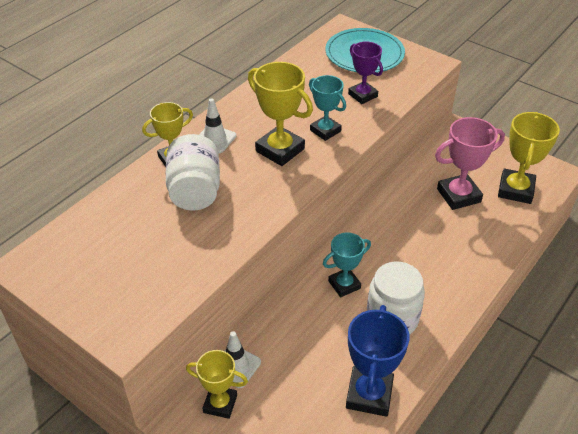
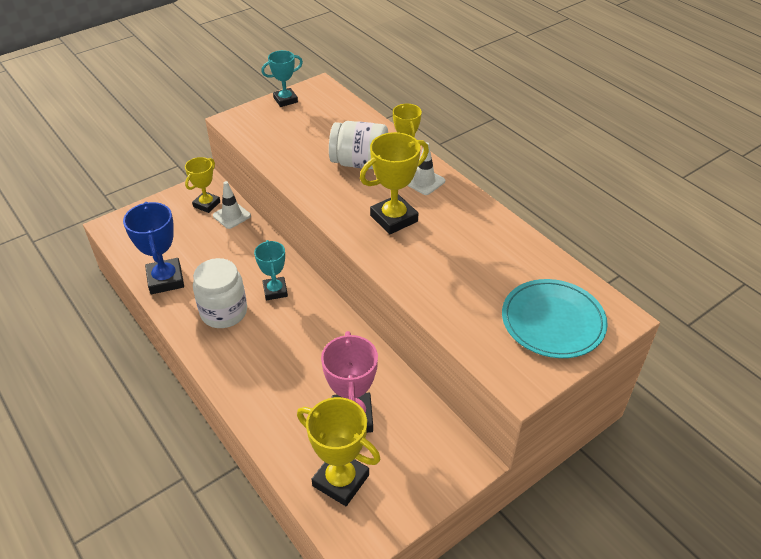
camera: 105 degrees right, 0 degrees up
turquoise trophy [309,75,346,141] -> turquoise trophy moved to [261,50,303,107]
blue trophy [346,305,409,417] -> blue trophy turned 45 degrees clockwise [123,202,184,294]
purple trophy [348,41,383,104] -> none

